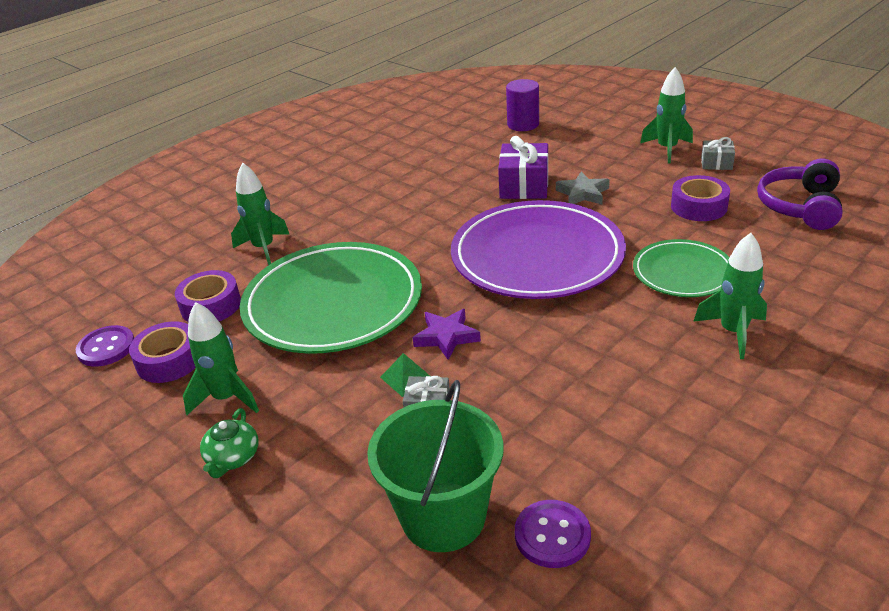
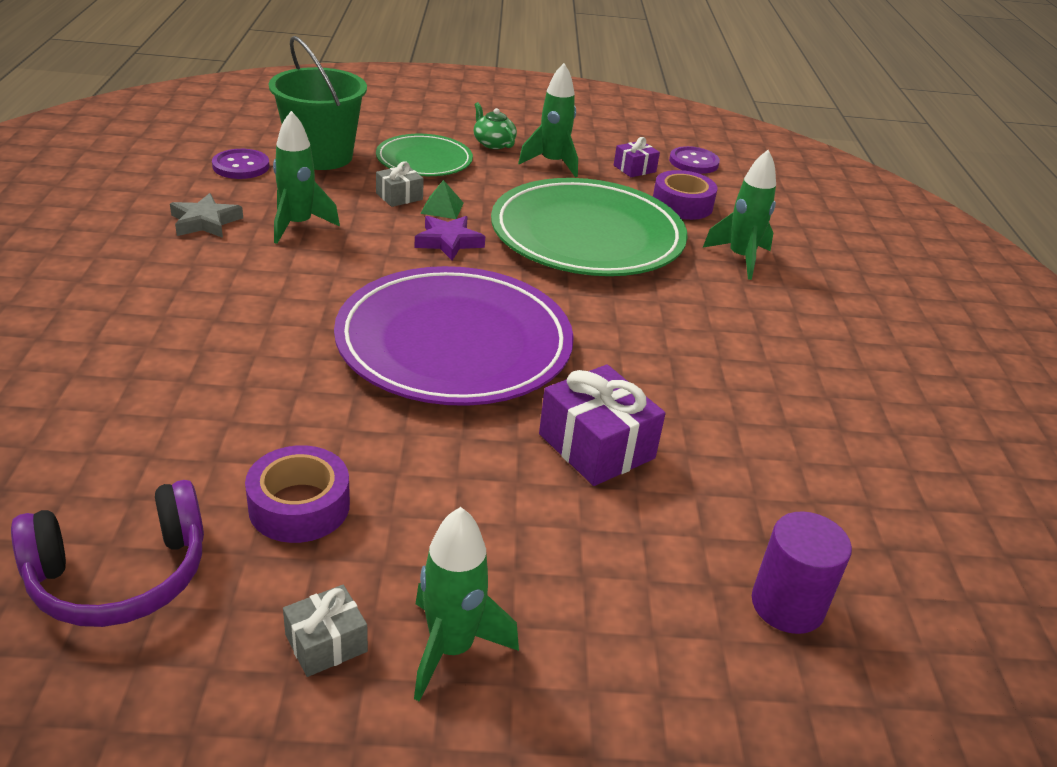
camera: 130 degrees right, 0 degrees up
purple tape [129,321,196,383] -> purple gift [614,137,660,177]
grey star [556,172,610,204] -> grey star moved to [170,193,243,238]
green plate [633,239,730,297] -> green plate moved to [376,134,473,176]
green rocket [693,233,767,359] -> green rocket moved to [273,111,340,244]
purple headphones [757,158,843,230] -> purple headphones turned 90 degrees clockwise [11,480,204,627]

